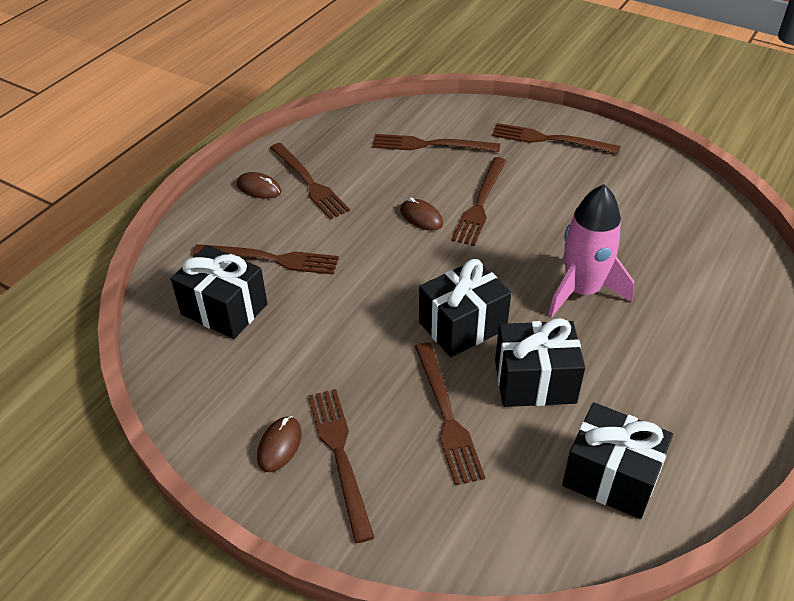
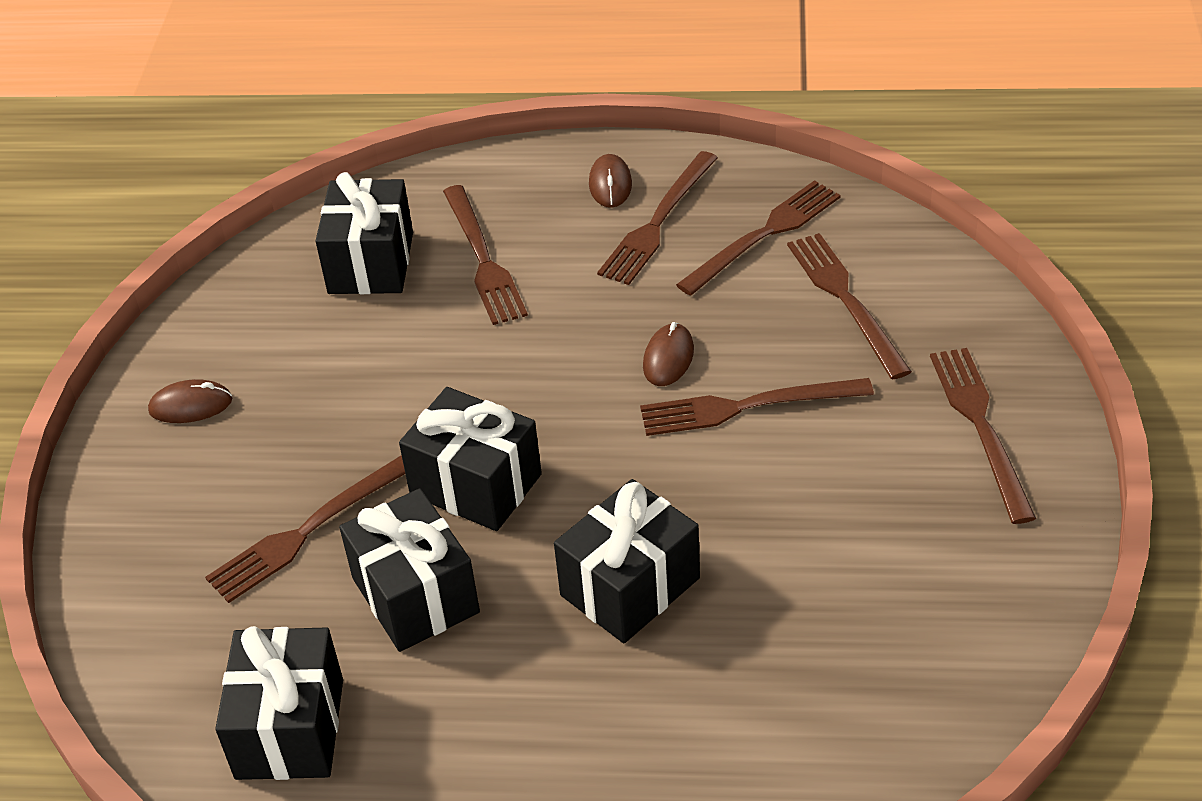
camera: 65 degrees right, 0 degrees up
brown fork [308,389,374,543] -> brown fork moved to [676,180,841,296]
pink rocket [548,184,634,317] -> black gift [554,479,700,643]

